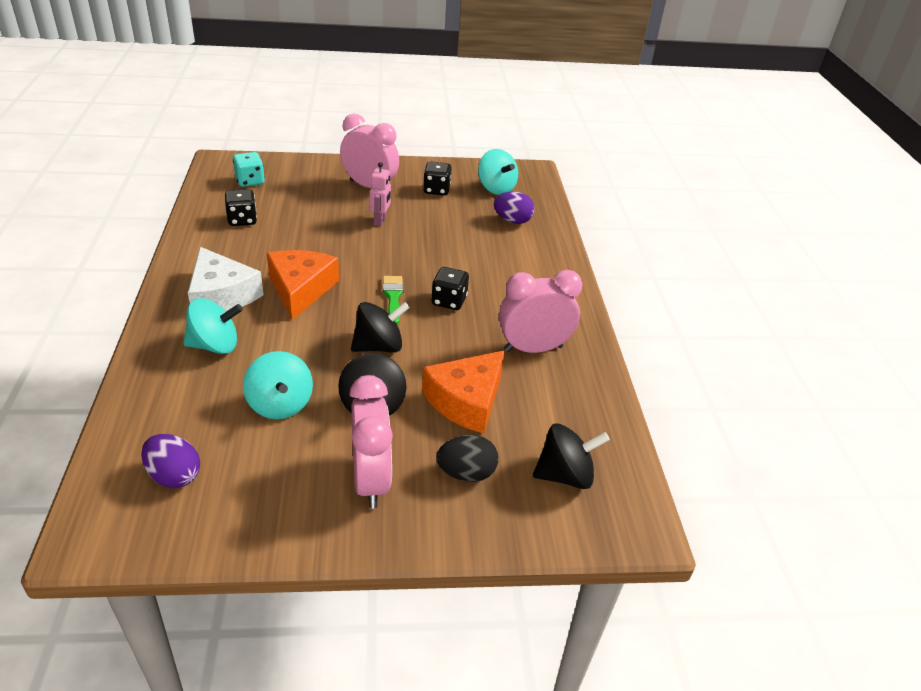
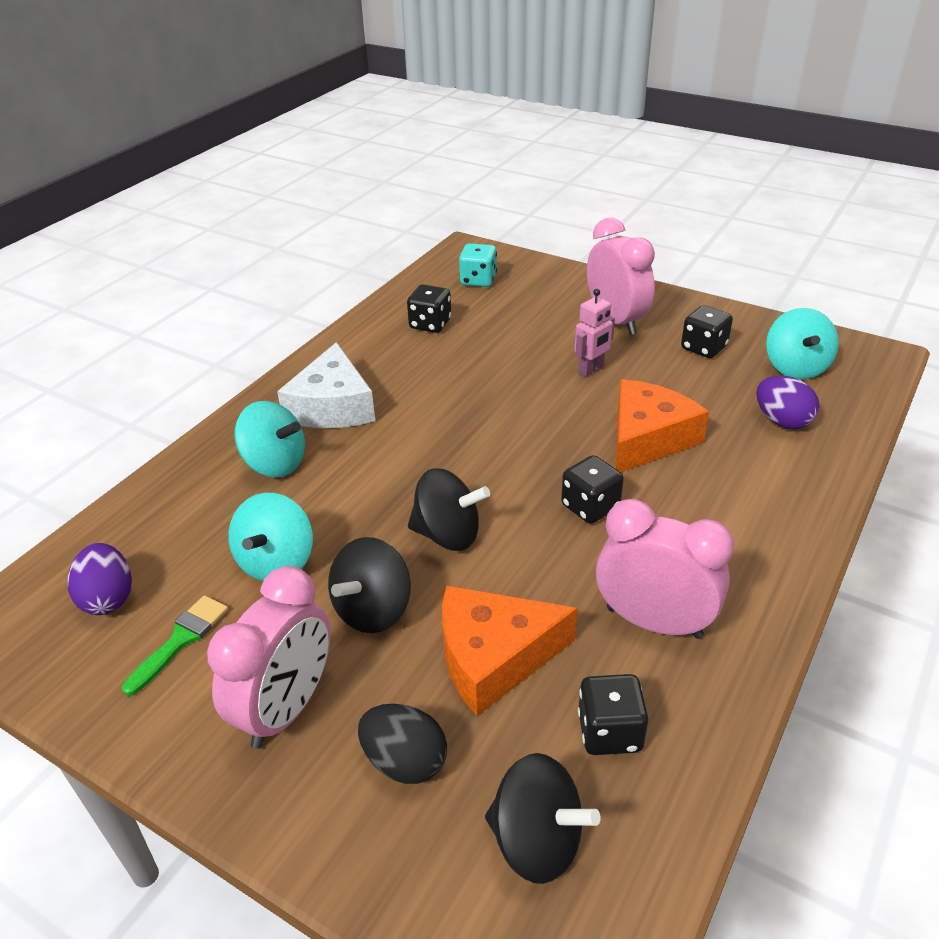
camera: 40 degrees right, 0 degrees up
orange cheese [267,250,339,320] -> orange cheese moved to [615,379,709,472]
green brush [383,276,404,324] -> green brush moved to [122,595,228,696]
none -> black dice [578,674,648,755]

